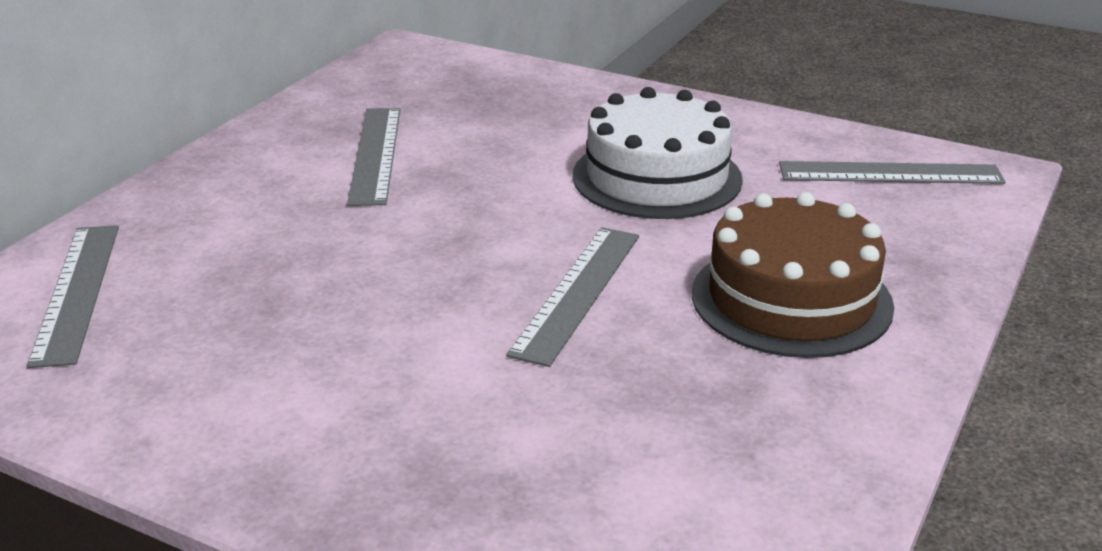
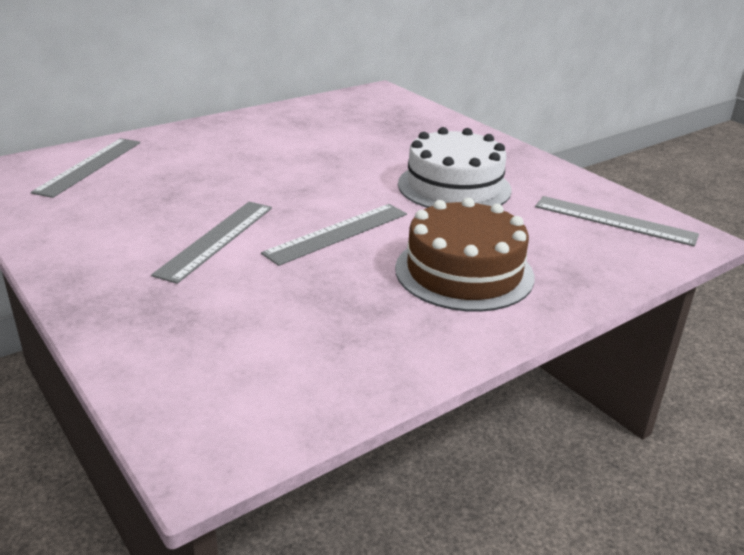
camera: 25 degrees right, 0 degrees up
grey ruler [347,108,400,206] -> grey ruler moved to [151,201,272,284]

